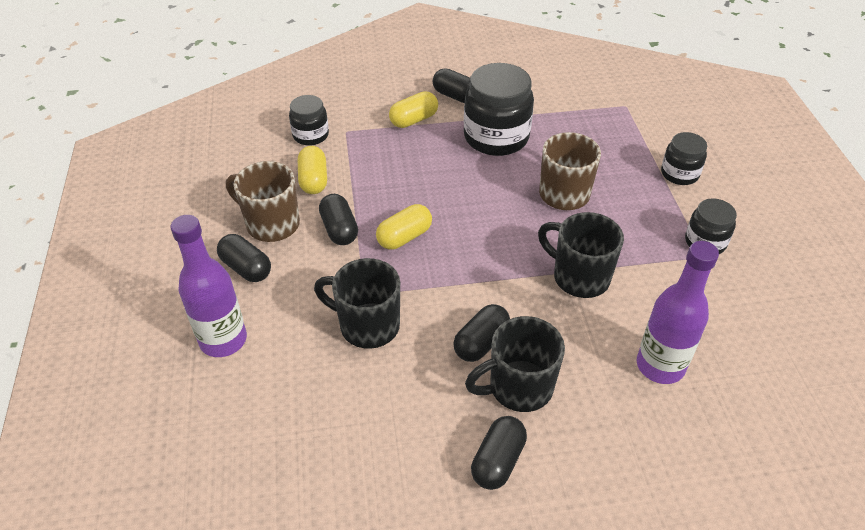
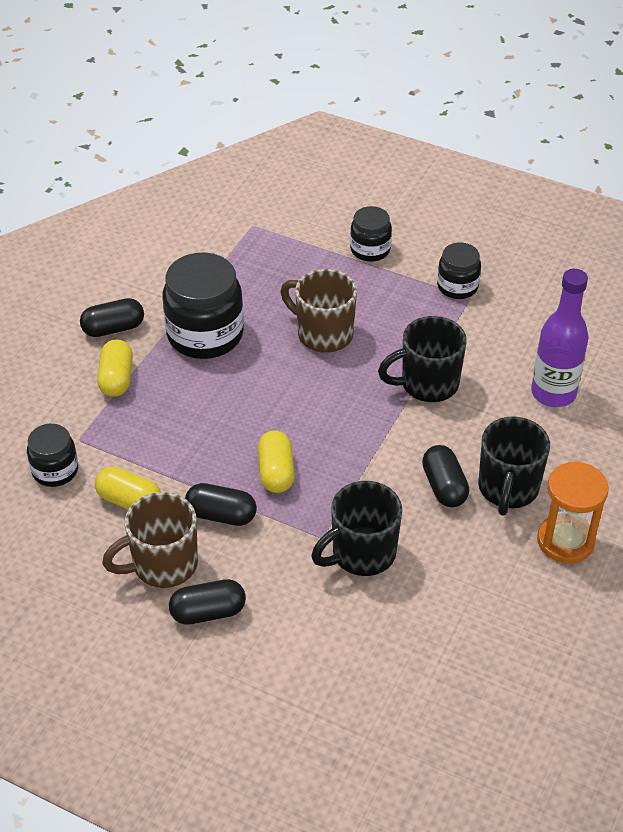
camera: 55 degrees left, 0 degrees up
purple bottle [171,215,247,357] -> none
black capsule [471,416,527,490] -> orange hourglass [537,461,609,564]

